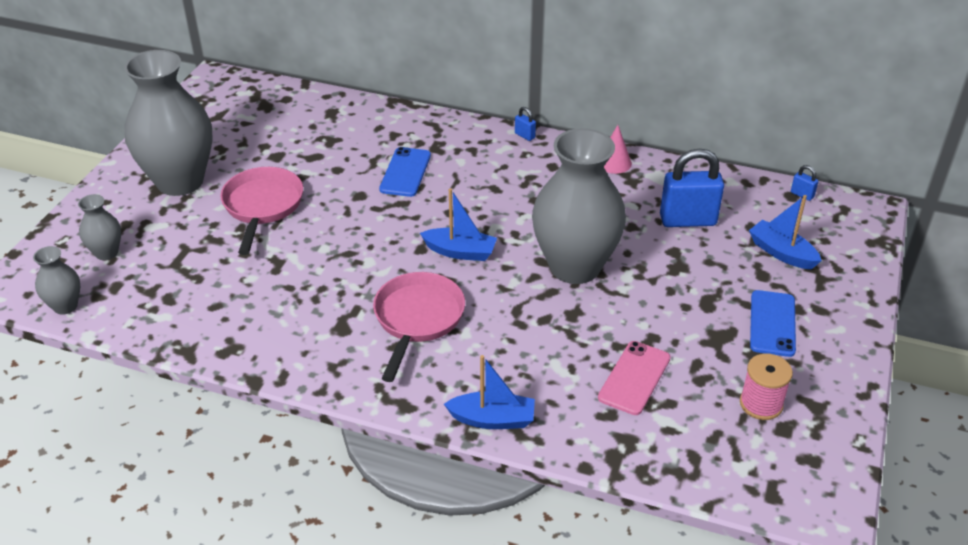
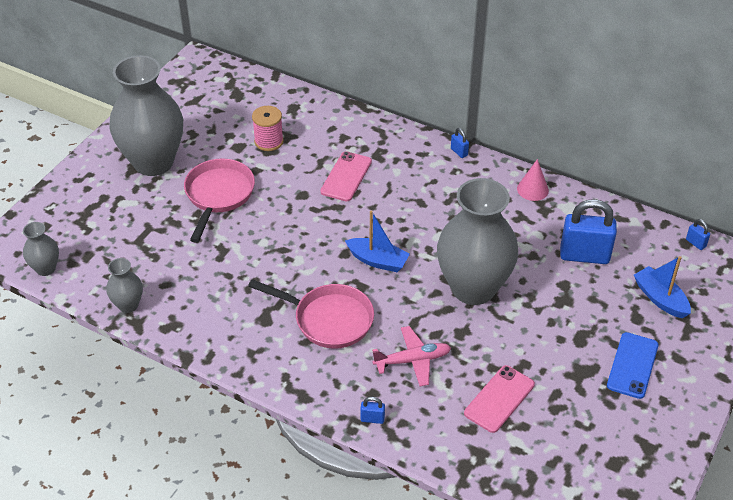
camera: 10 degrees right, 5 degrees up
grey vase [78,194,121,260] -> grey vase moved to [106,258,143,313]
pink pan [373,272,465,382] -> pink pan turned 90 degrees clockwise [248,279,374,349]
blue phone [379,147,431,197] -> pink phone [320,151,372,201]
blue boat [444,355,535,429] -> blue padlock [360,397,385,424]
pink spool [740,354,793,420] -> pink spool moved to [252,106,284,151]
none -> pink plane [372,326,451,386]

